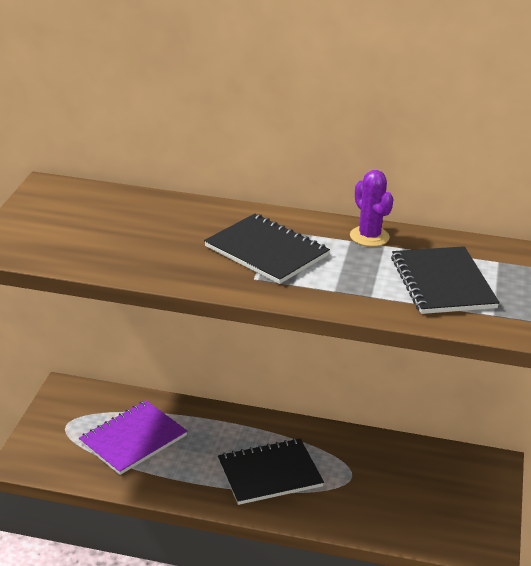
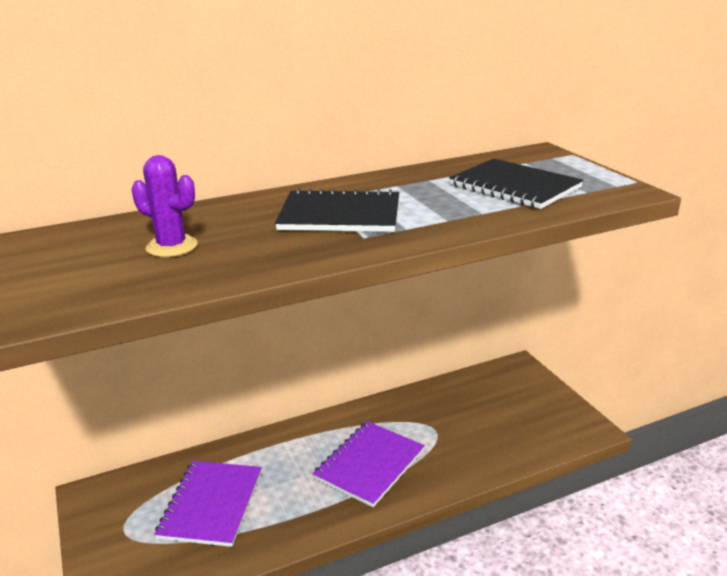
camera: 35 degrees left, 5 degrees down
black notebook [218,438,324,505] -> purple notebook [312,421,425,507]
purple cactus [350,170,393,247] -> purple cactus moved to [131,155,198,257]

